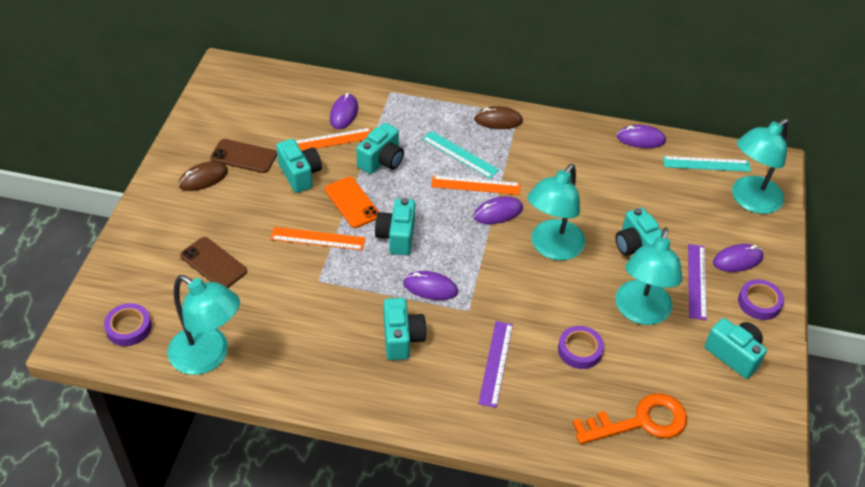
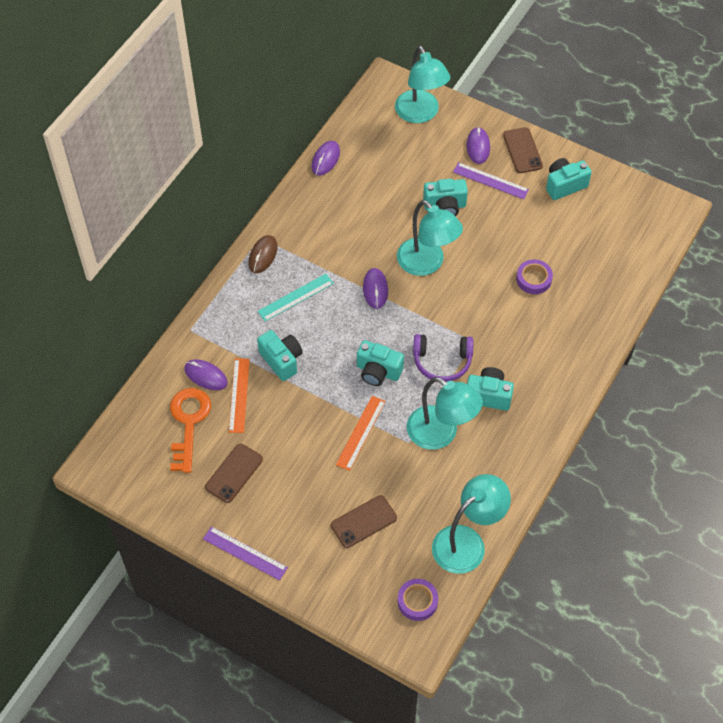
camera: 70 degrees left, 10 degrees up
brown mouse [178,161,228,191] -> none
turquoise camera [276,139,322,193] -> none
orange phone [325,177,379,228] -> none
purple mouse [403,271,458,300] -> purple headphones [413,334,474,382]
orange ruler [431,175,521,195] -> none
purple ruler [478,321,513,408] -> purple ruler moved to [203,526,288,581]
orange key [572,393,687,444] -> orange key moved to [170,388,211,473]
turquoise lamp [615,228,682,325] -> turquoise lamp moved to [407,377,483,450]
turquoise ruler [663,156,751,172] -> none
purple tape [738,279,784,320] -> brown phone [503,127,543,173]

